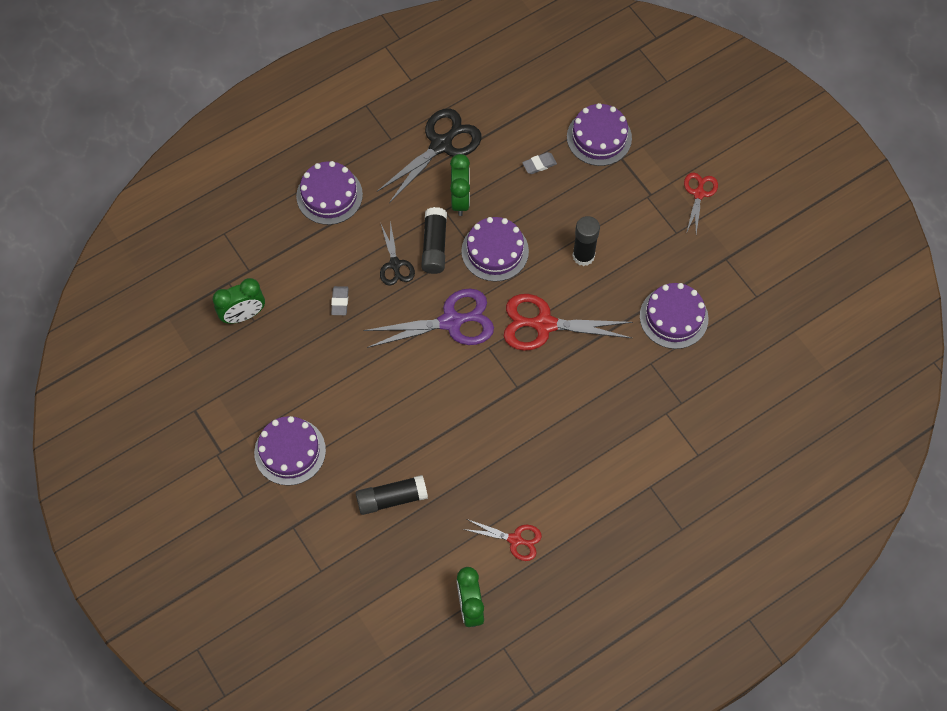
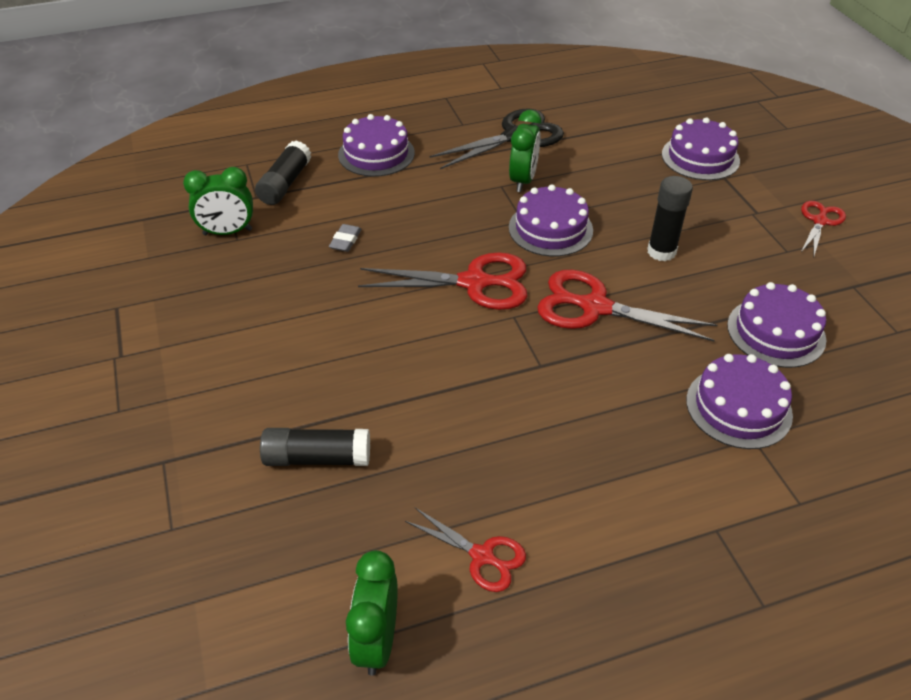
camera: 15 degrees right, 20 degrees down
purple cake [254,416,326,486] -> purple cake moved to [686,354,793,449]
purple scissors [363,289,494,348] -> red scissors [358,252,527,310]
black scissors [380,221,415,286] -> none
black glue stick [421,207,447,274] -> black glue stick moved to [255,141,311,205]
grey eraser [522,152,557,174] -> none

